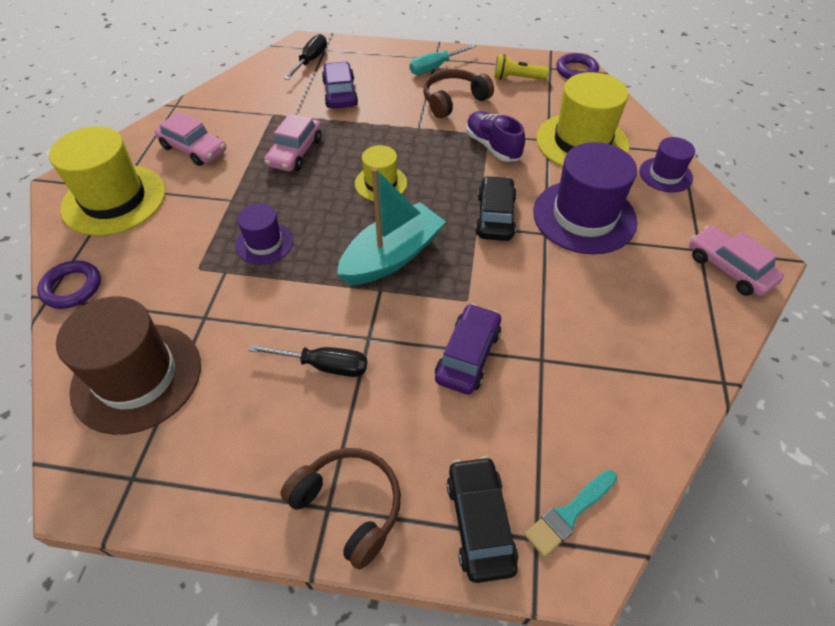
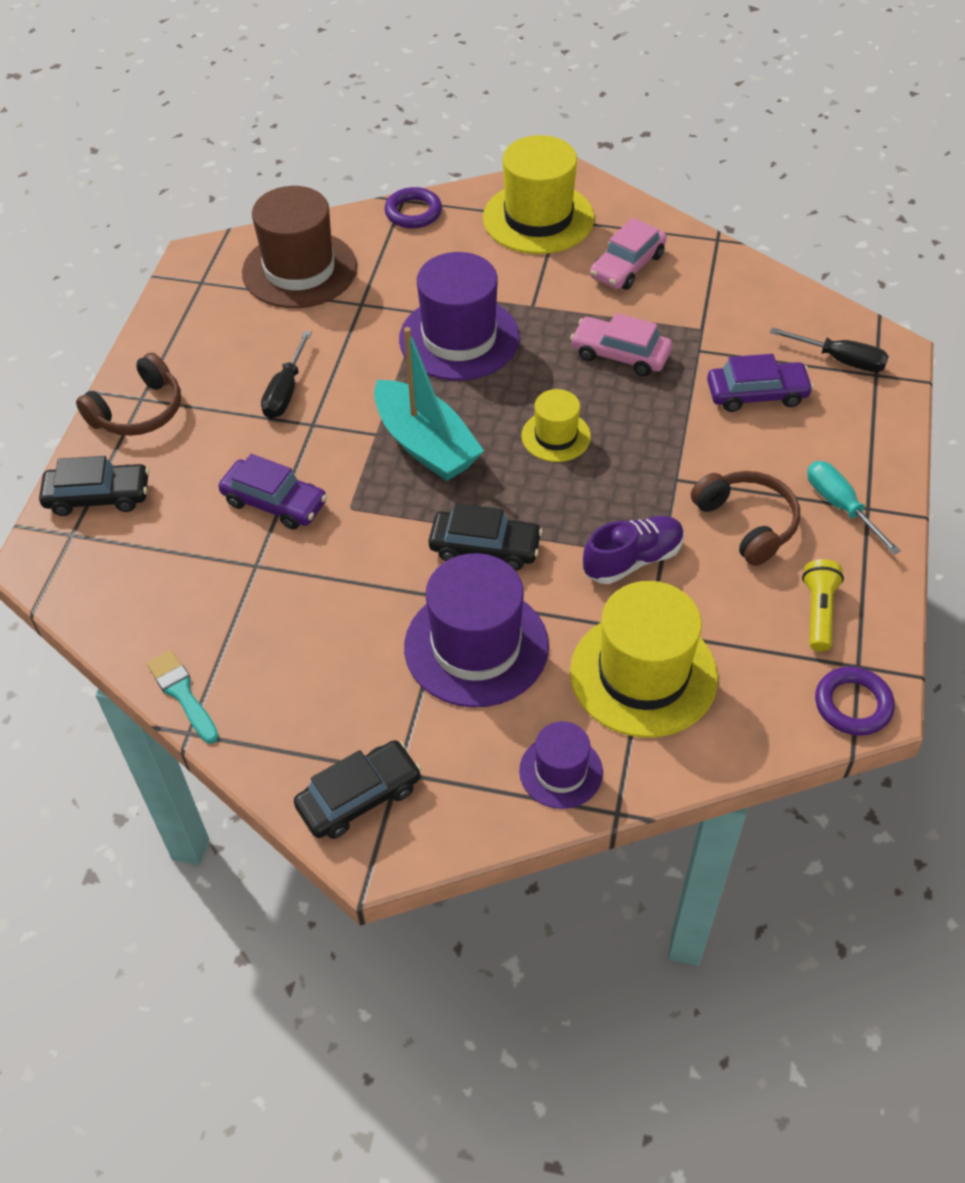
camera: 95 degrees right, 0 degrees up
purple hat [235,204,293,265] -> purple hat [399,252,520,381], size x1.85
turquoise brush [524,470,617,557] -> turquoise brush moved to [147,650,219,744]
pink car [689,226,784,297] -> black car [294,740,421,839]

